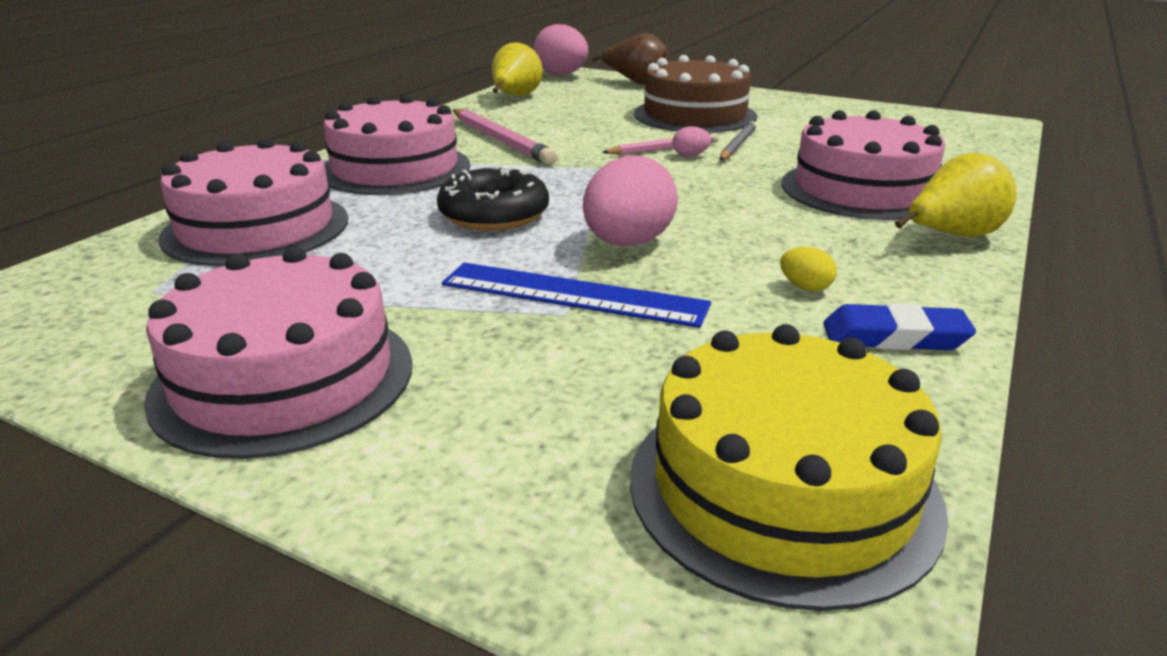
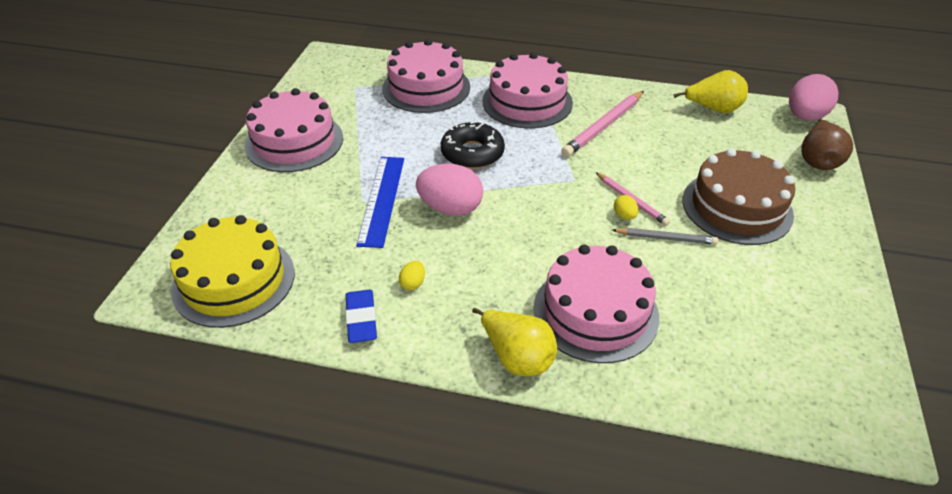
camera: 75 degrees right, 15 degrees up
pink egg [673,126,712,157] -> yellow egg [614,195,638,220]

